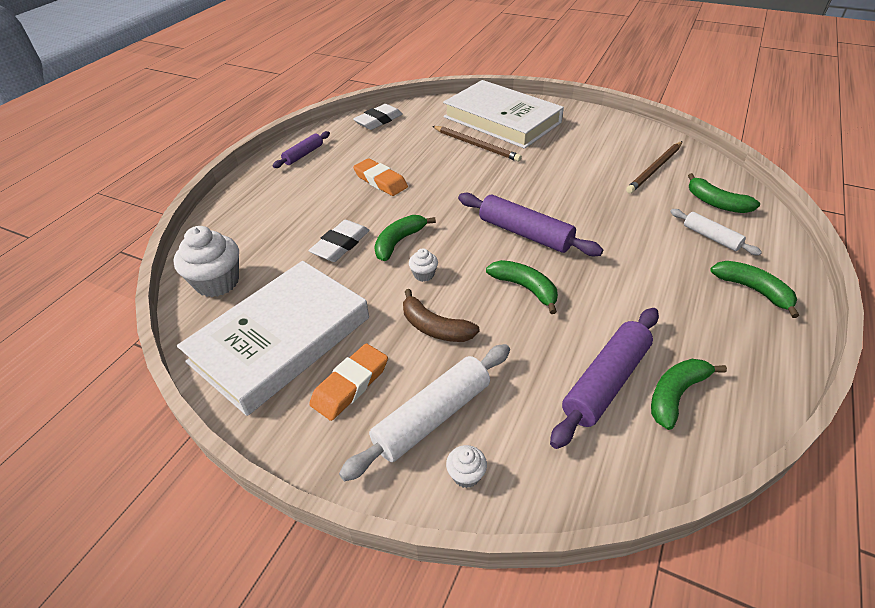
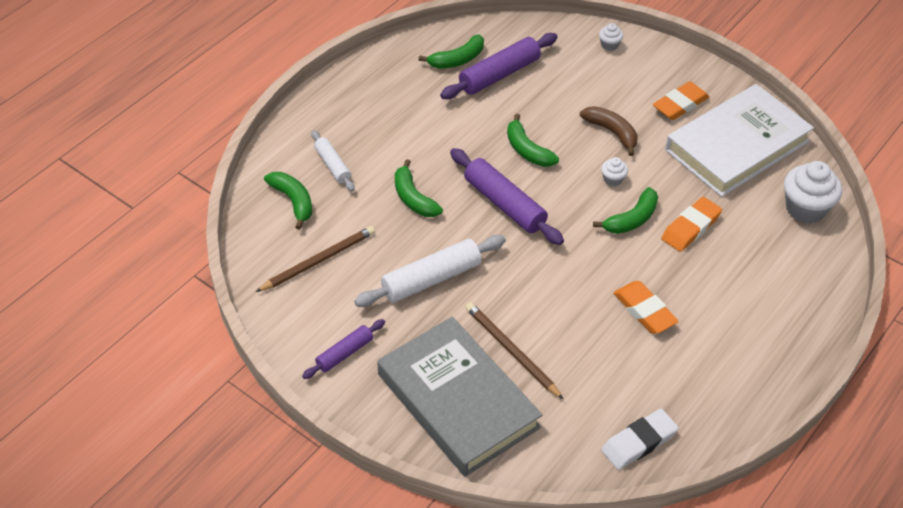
camera: 170 degrees left, 5 degrees up
purple rolling pin [273,131,330,168] -> purple rolling pin moved to [302,319,385,379]
white eraser [309,220,370,262] -> orange eraser [661,197,722,252]
white rolling pin [339,344,510,481] -> white rolling pin moved to [354,235,506,307]
white book [443,80,564,149] -> grey book [377,317,542,477]
green banana [710,261,799,318] -> green banana moved to [395,159,443,217]

